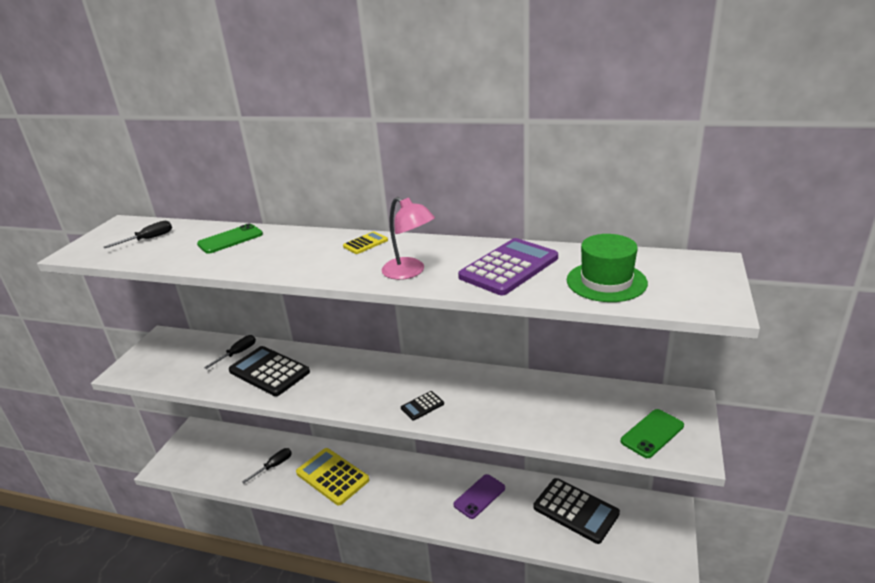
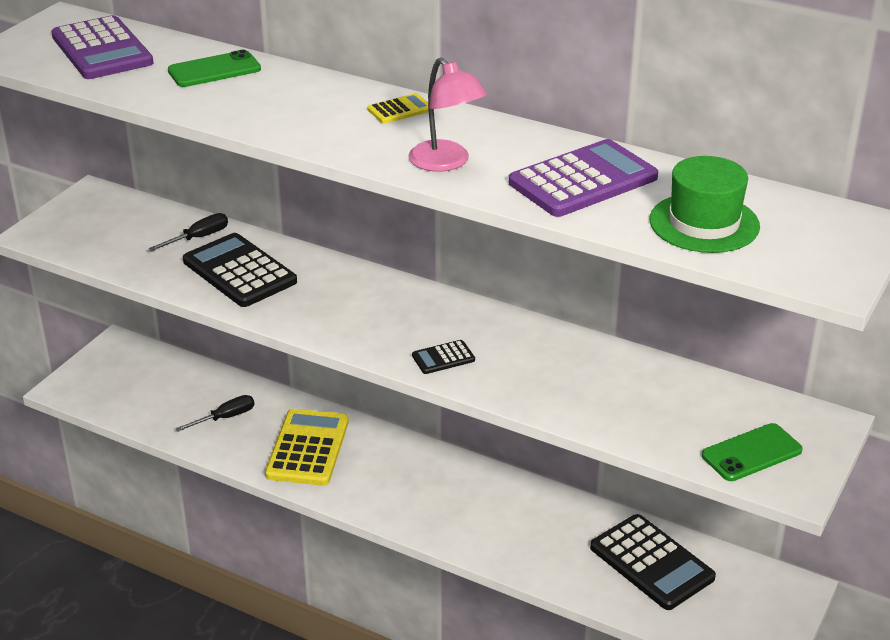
camera: 10 degrees right, 5 degrees up
black screwdriver [104,221,172,248] -> purple calculator [51,15,153,79]
yellow calculator [296,448,369,505] -> yellow calculator turned 45 degrees clockwise [265,409,349,486]
purple phone [454,474,505,519] -> none

